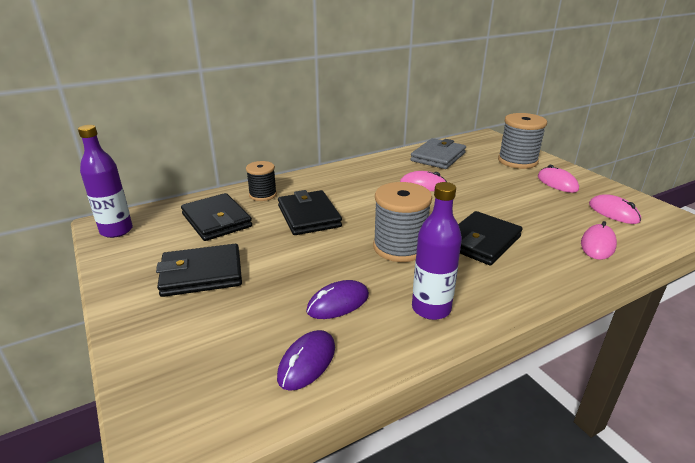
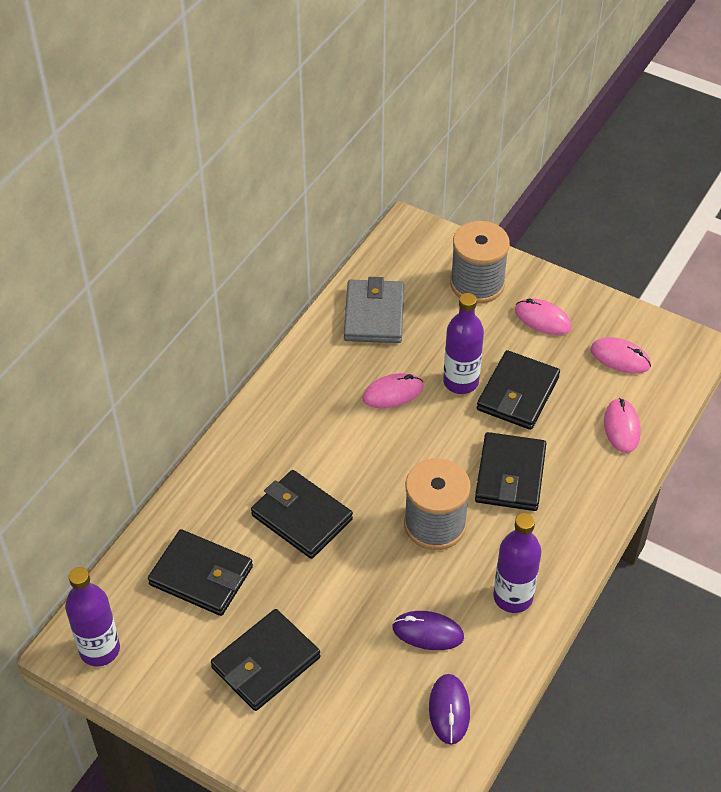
camera: 30 degrees left, 20 degrees up
black spool [246,161,277,201] -> none
purple mouse [306,280,369,319] -> purple mouse turned 75 degrees clockwise [392,611,464,650]
none -> purple bottle [443,293,484,394]
none -> black wallet [477,350,560,430]

